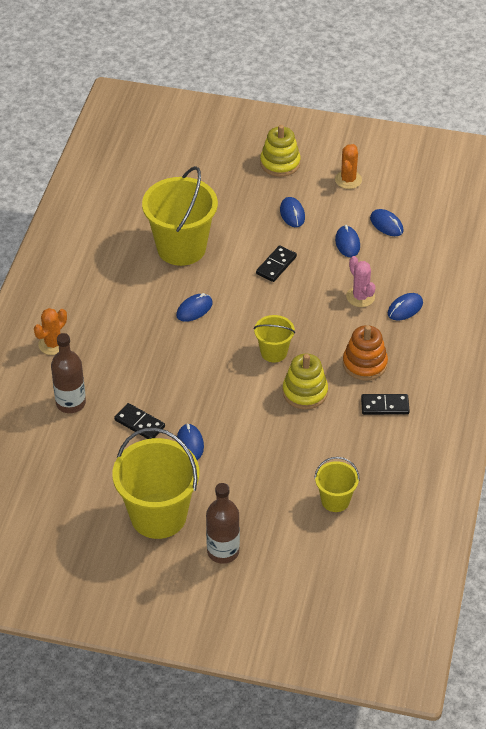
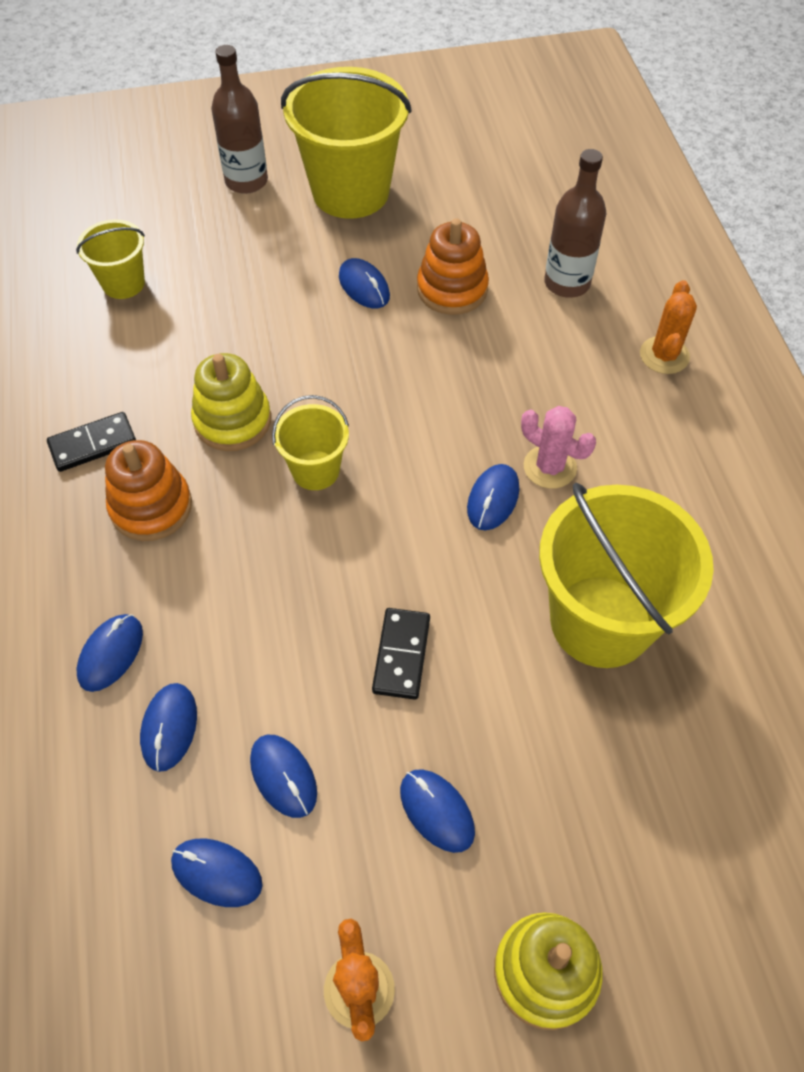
camera: 155 degrees right, 10 degrees up
black domino [114,403,165,439] -> orange stacking toy [417,218,489,315]
pink cactus [346,256,375,307] -> pink cactus moved to [521,406,596,489]
none -> blue mouse [140,683,197,772]

